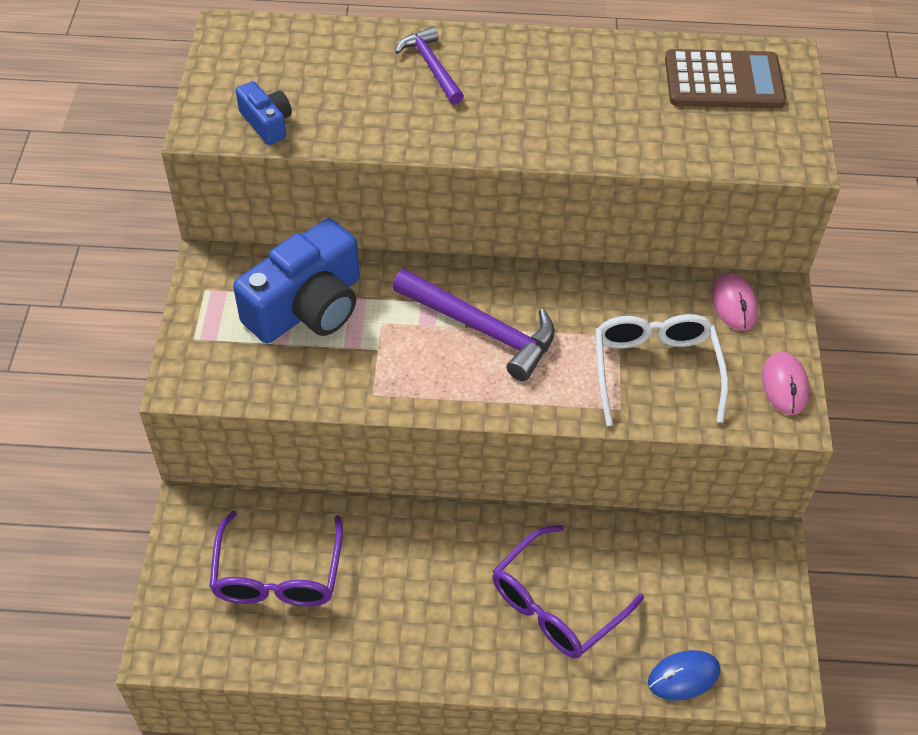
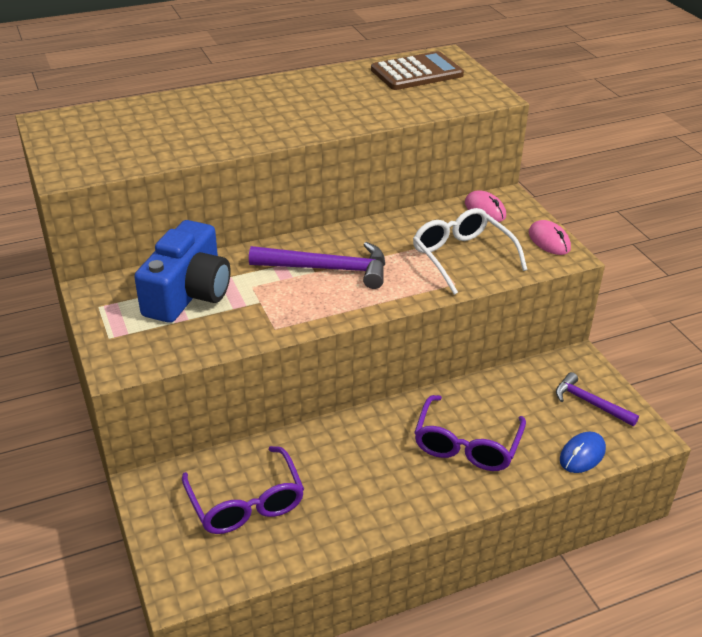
camera: 25 degrees left, 15 degrees down
blue camera [236,81,292,145] -> none
purple hammer [395,27,464,104] -> purple hammer moved to [556,372,639,426]

